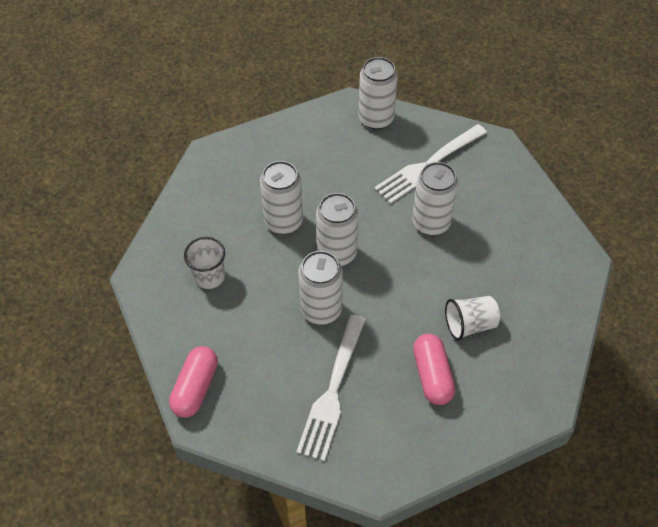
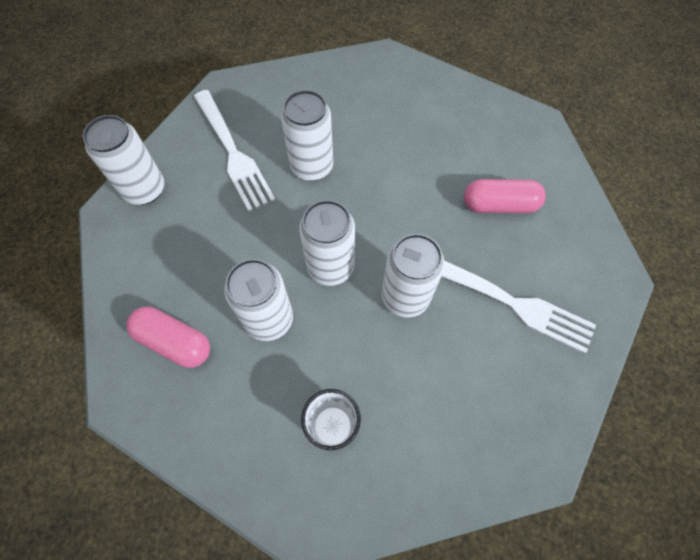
camera: 80 degrees left, 10 degrees up
pink capsule [169,346,218,418] -> pink capsule moved to [126,307,210,368]
white cup [445,296,500,340] -> none

